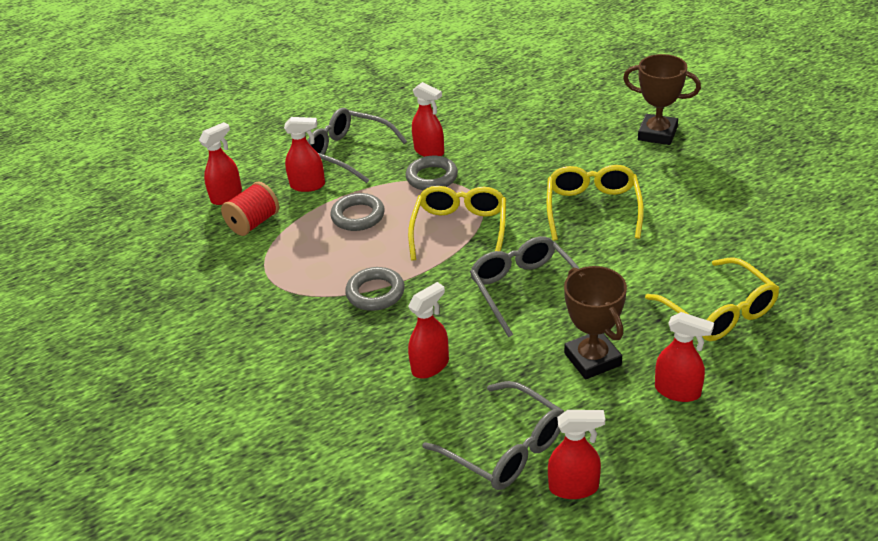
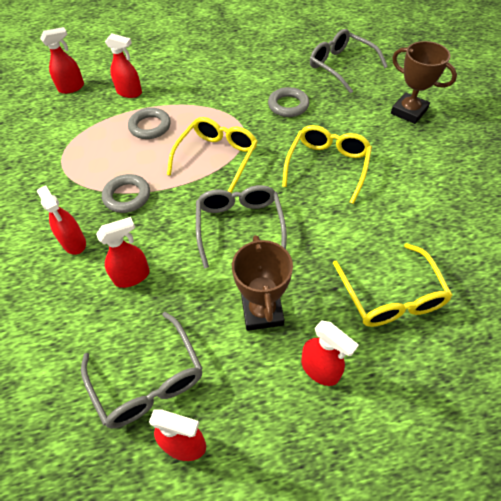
camera: 15 degrees right, 15 degrees up
red spool [221,182,279,236] -> none
grey glasses [307,108,407,183] -> grey glasses moved to [310,29,388,94]
grey ring [406,156,458,190] -> grey ring moved to [268,87,309,117]
red spray bottle [412,82,444,157] -> red spray bottle moved to [37,186,86,255]

